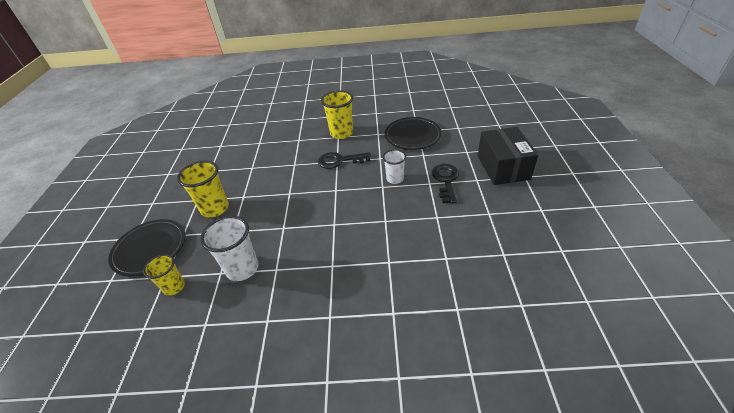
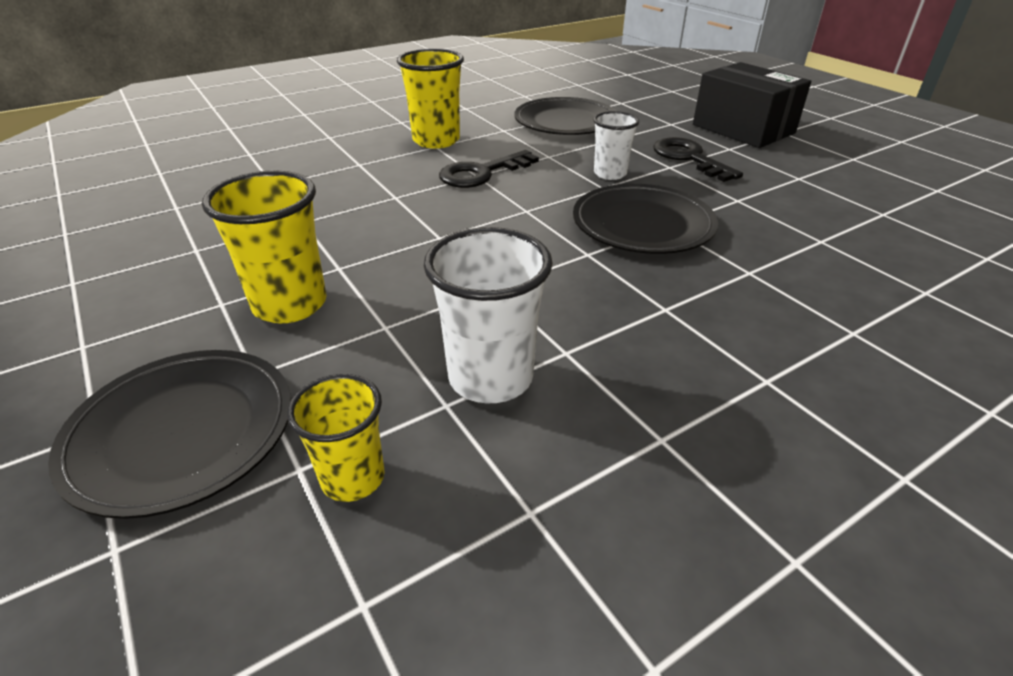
camera: 35 degrees left, 5 degrees down
none -> black plate [573,184,718,254]

